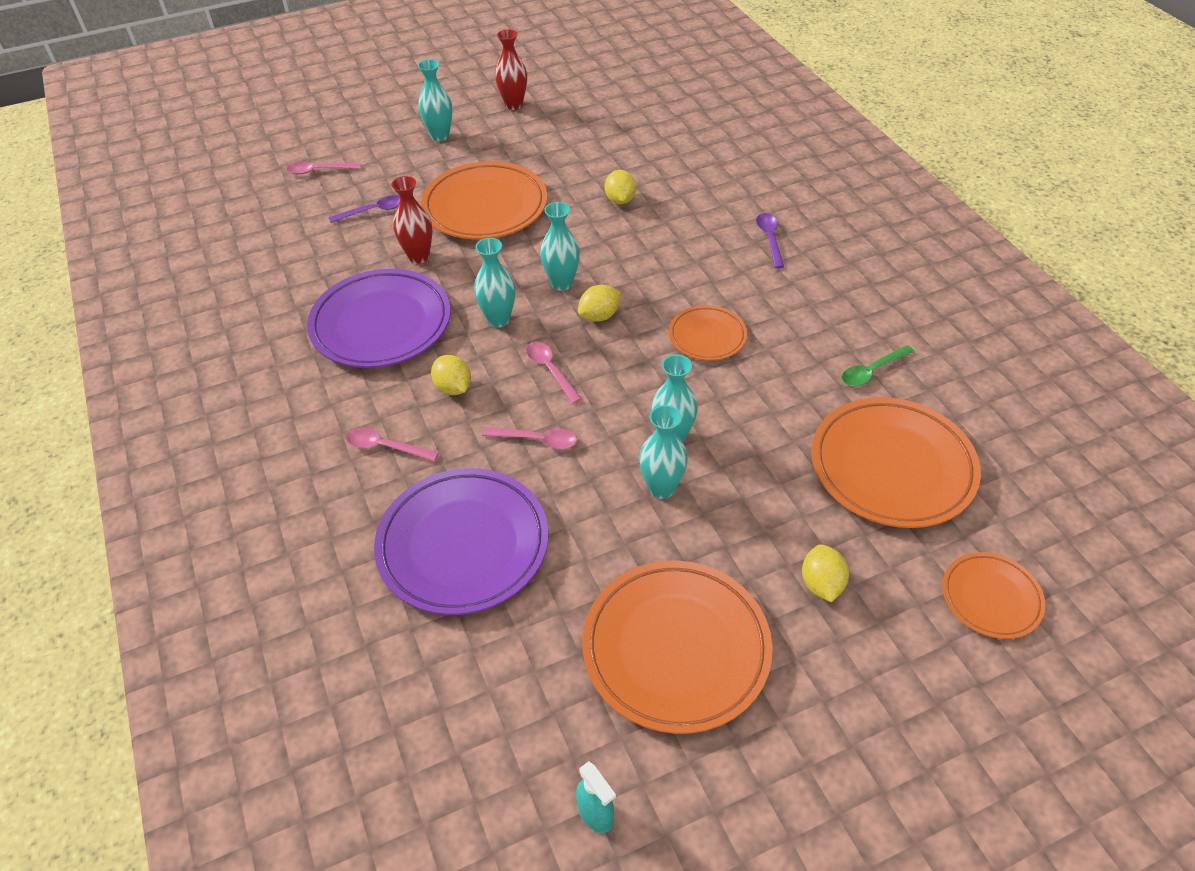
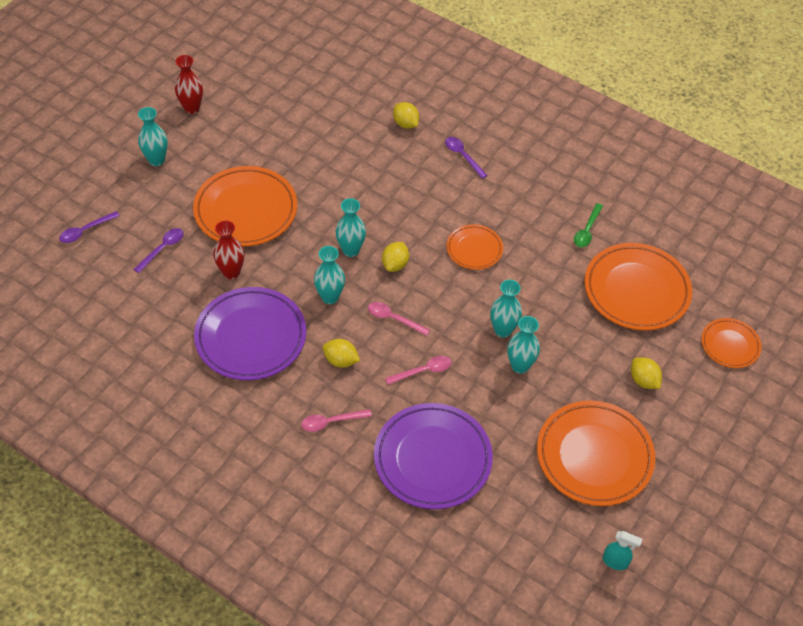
camera: 35 degrees left, 5 degrees up
pink spoon [286,162,361,174] -> purple spoon [59,211,120,243]
yellow lemon [605,170,636,204] -> yellow lemon moved to [393,102,419,129]

